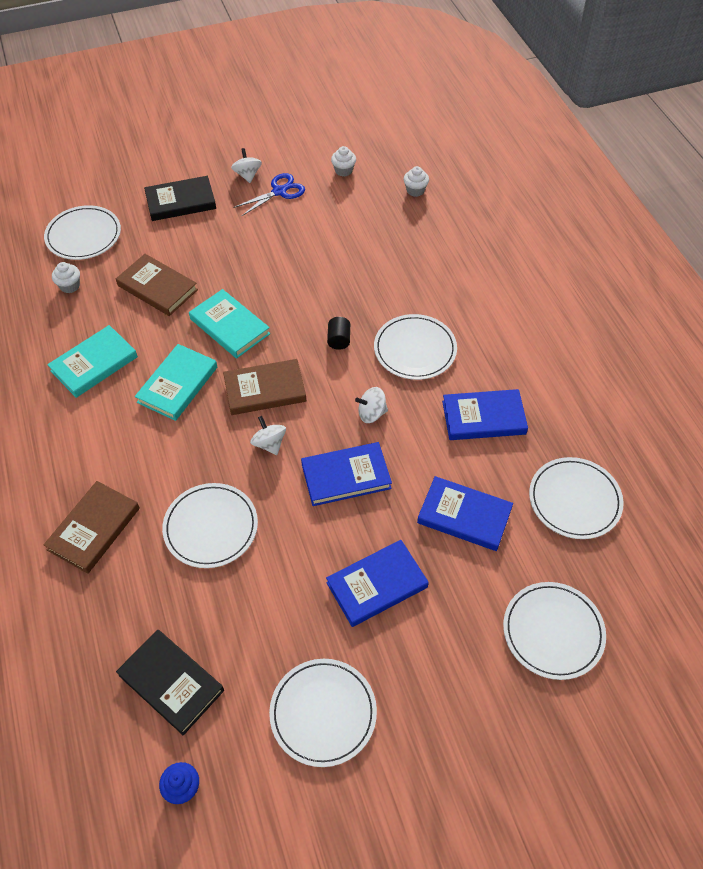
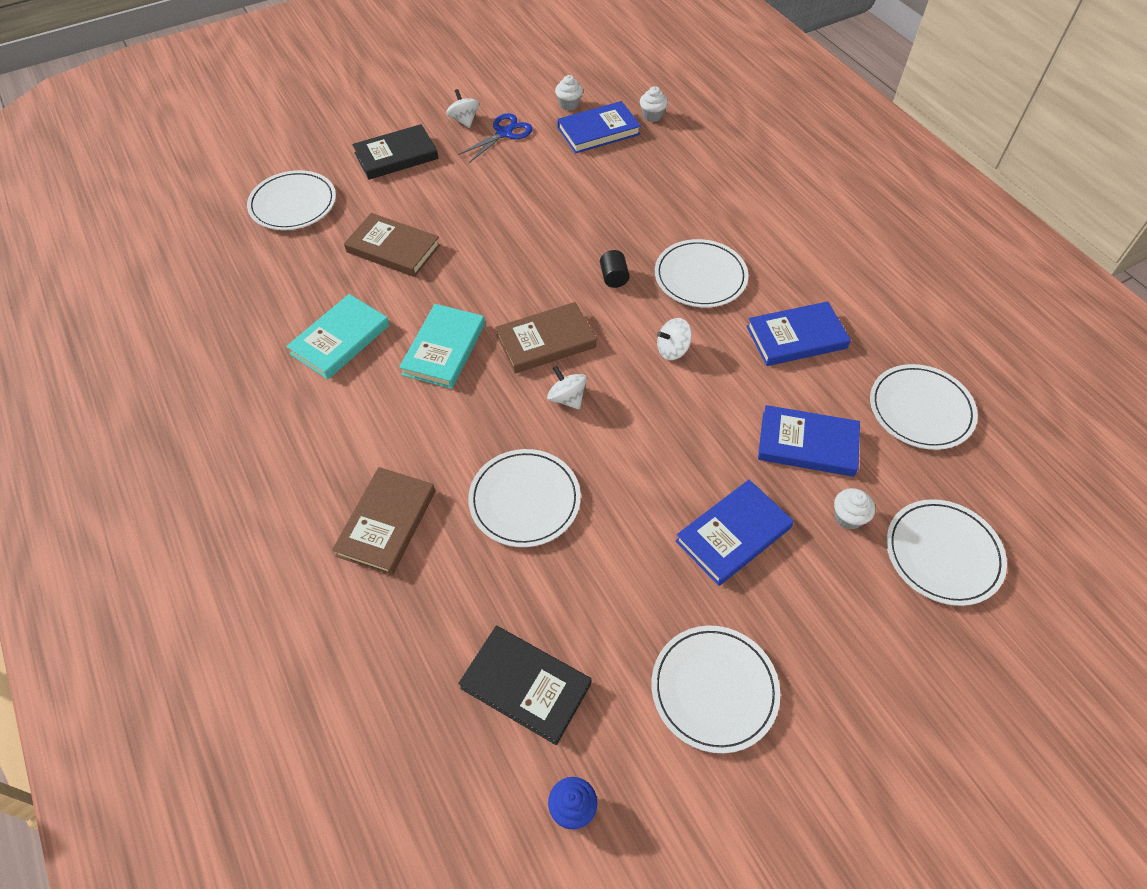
camera: 10 degrees left, 0 degrees up
white cupcake [52,262,80,293] -> white cupcake moved to [834,488,875,530]
turquoise book [189,289,270,358] -> none
blue book [301,442,392,506] -> blue book moved to [557,101,641,153]

